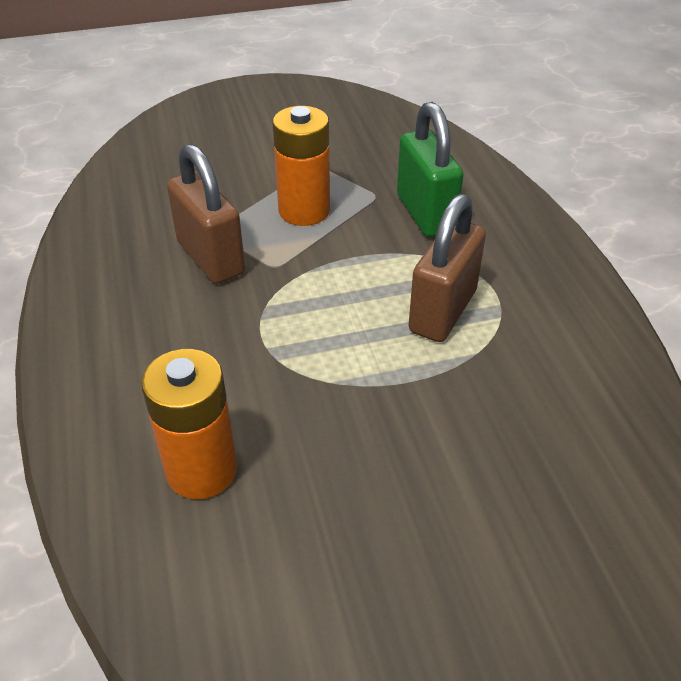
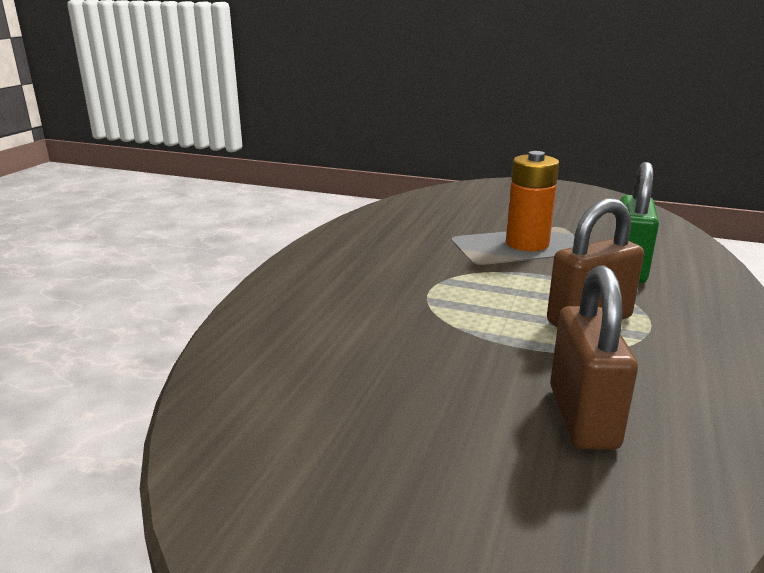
camera: 35 degrees right, 20 degrees down
orange battery [141,349,237,499] -> none
brown padlock [167,144,245,284] -> brown padlock moved to [550,265,638,450]

